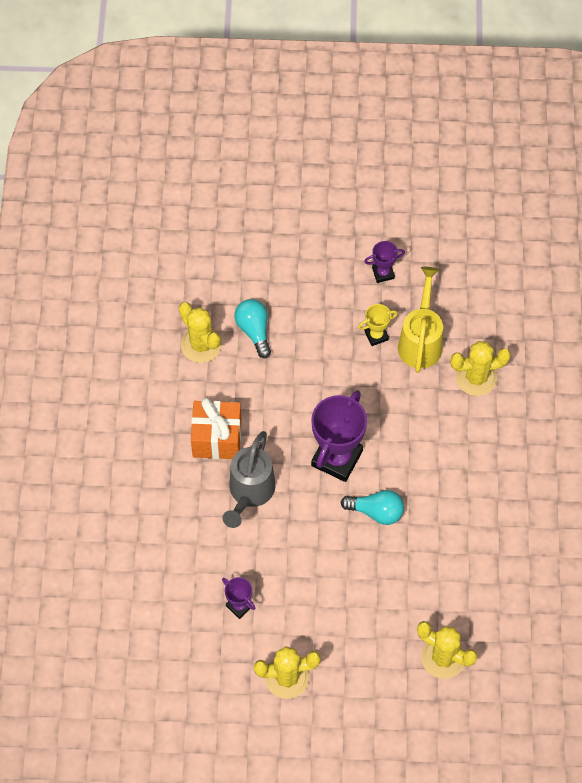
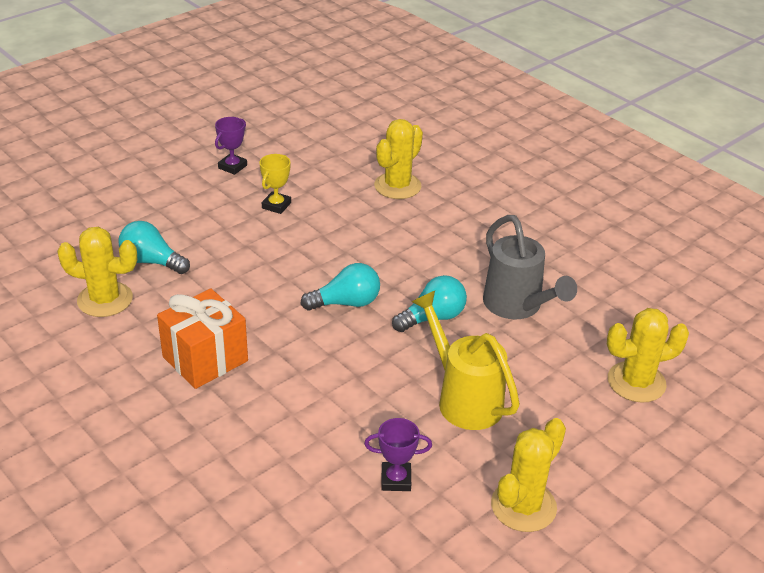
camera: 45 degrees left, 25 degrees down
grey watering can [223,431,276,528] -> grey watering can moved to [483,215,577,319]
purple trophy [311,390,367,482] -> turquoise light bulb [301,263,380,311]
yellow watering can [398,267,443,373] -> yellow watering can moved to [412,291,520,430]

